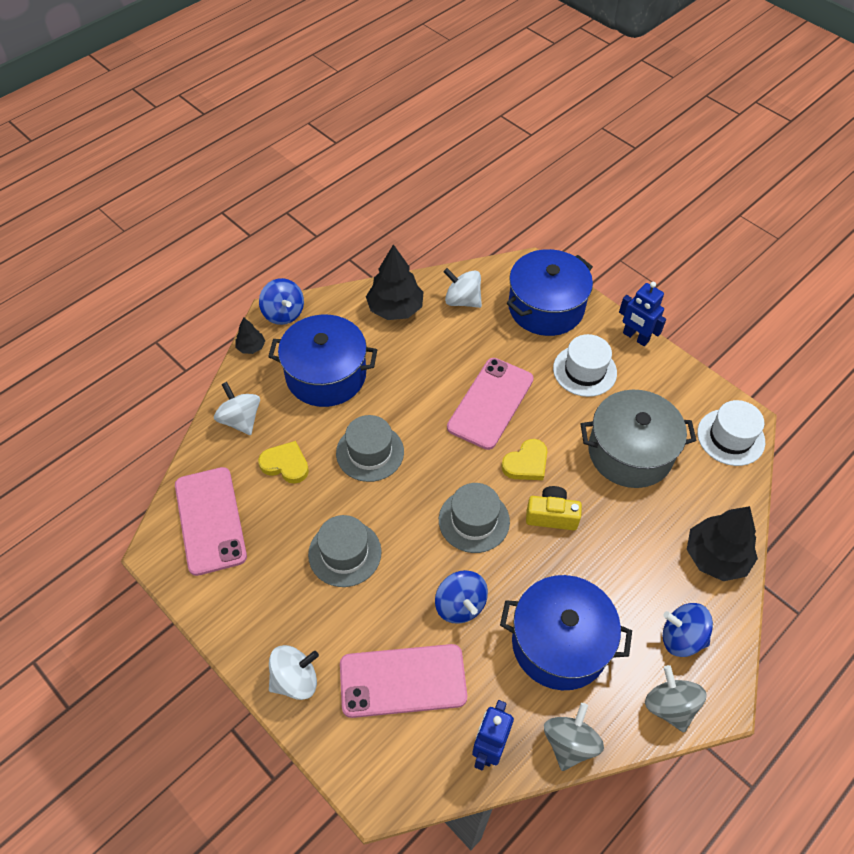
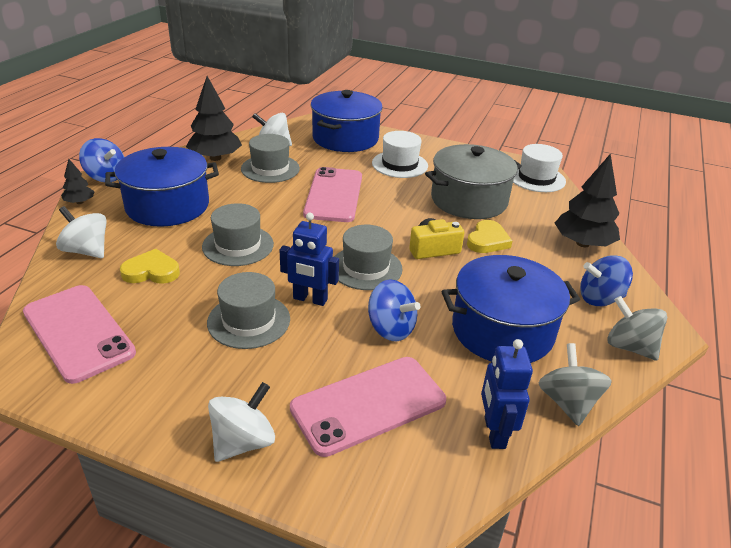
camera: 25 degrees left, 20 degrees down
yellow heart [501,439,547,480] -> yellow heart moved to [467,220,512,253]
blue robot [619,282,666,346] -> blue robot moved to [280,213,339,306]
none -> grey hat [241,134,300,183]

